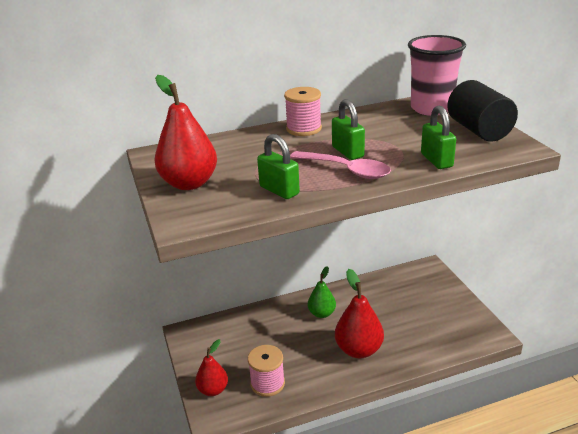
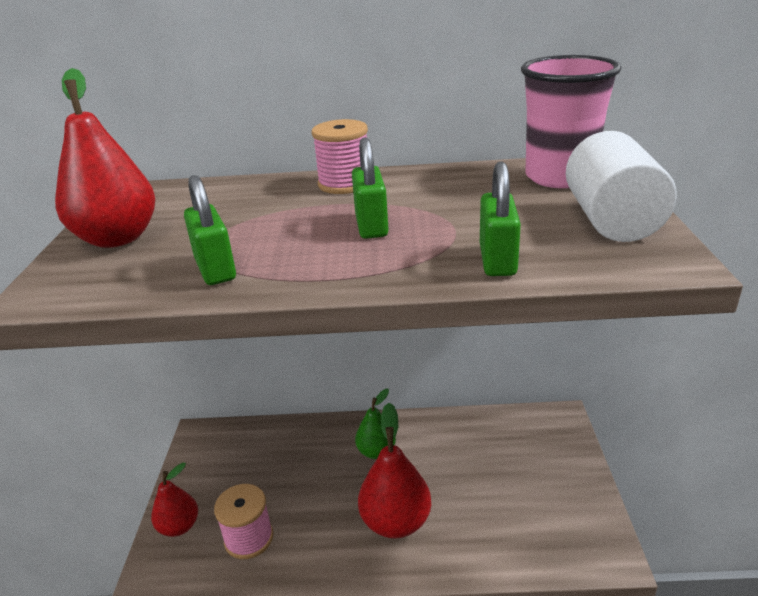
camera: 20 degrees right, 0 degrees up
pink spoon [290,151,391,179] -> none
black cylinder [447,80,518,142] -> white cylinder [566,131,677,242]

